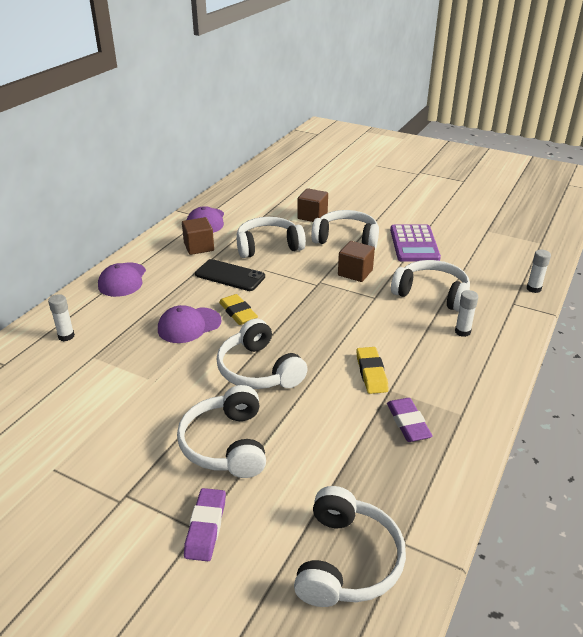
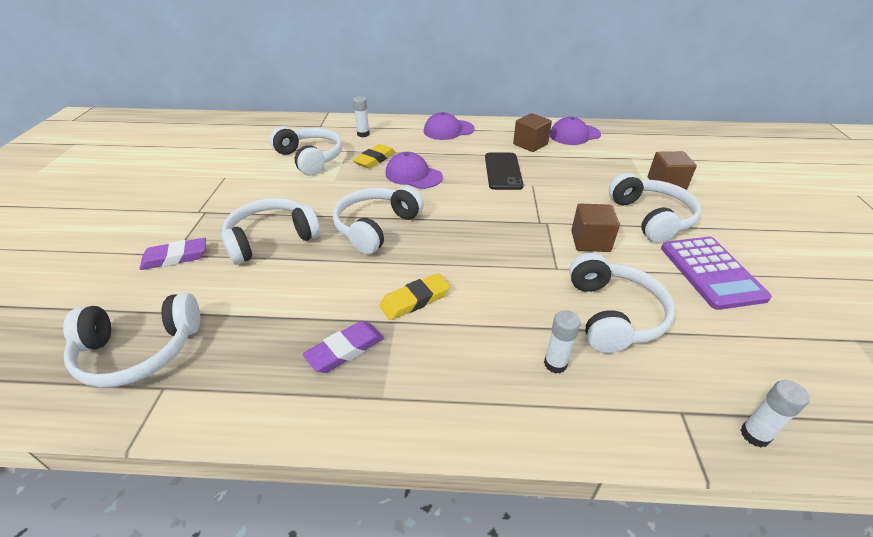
camera: 65 degrees right, 5 degrees up
yellow eraser [219,294,258,325] -> yellow eraser moved to [353,144,395,169]
white headphones [237,217,306,258] -> white headphones moved to [270,126,343,176]
purple calculator [390,224,441,262] -> purple calculator turned 75 degrees counterclockwise [661,237,772,310]

